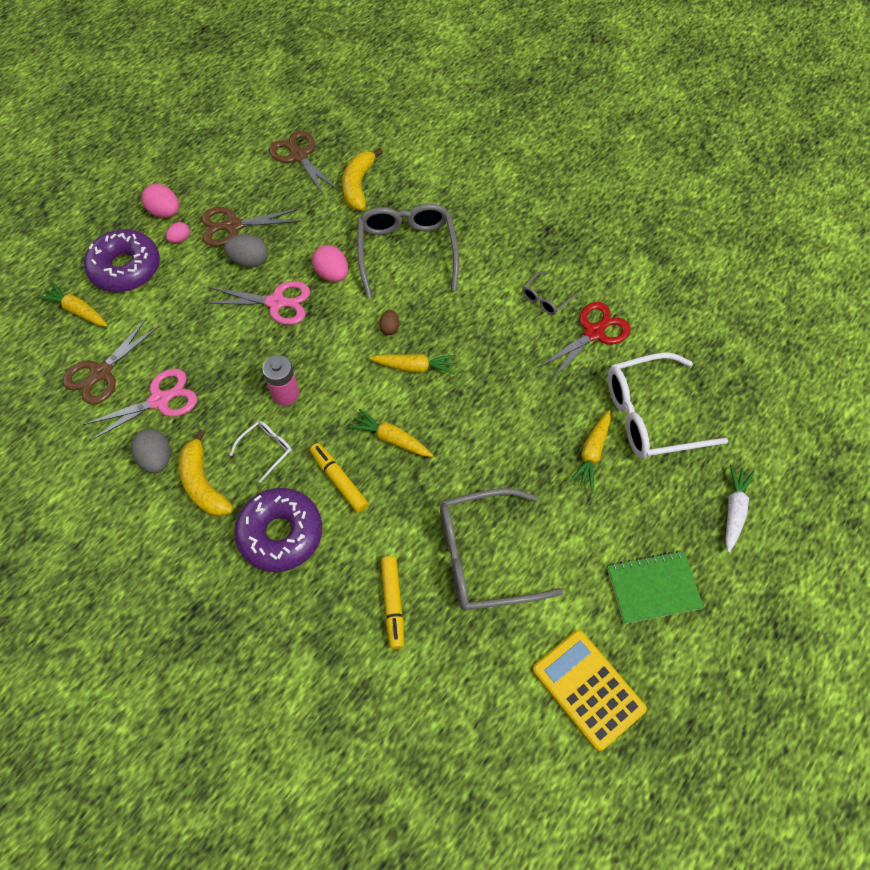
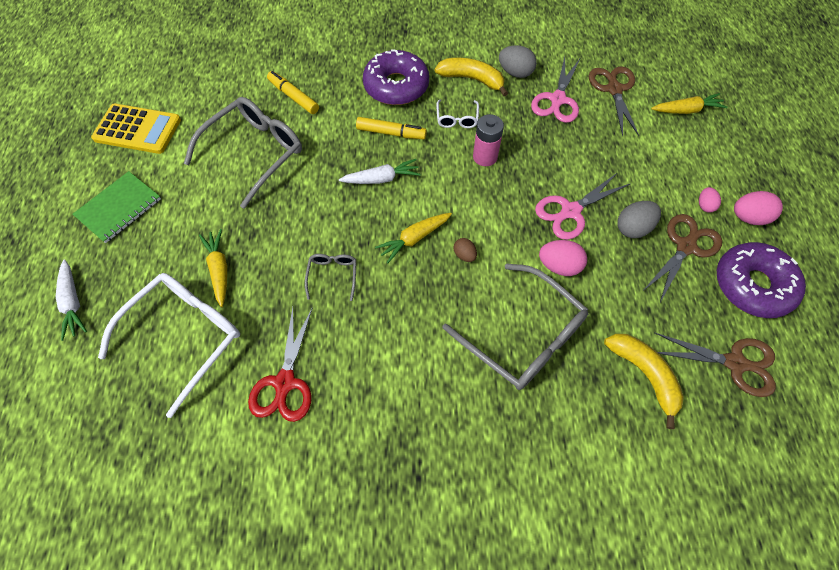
camera: 140 degrees right, 0 degrees up
purple donut [84,229,160,292] -> purple donut moved to [717,242,806,318]
yellow carrot [348,409,433,457] -> white carrot [339,159,421,184]
grey glasses [522,271,578,315] -> grey glasses moved to [305,254,356,301]

